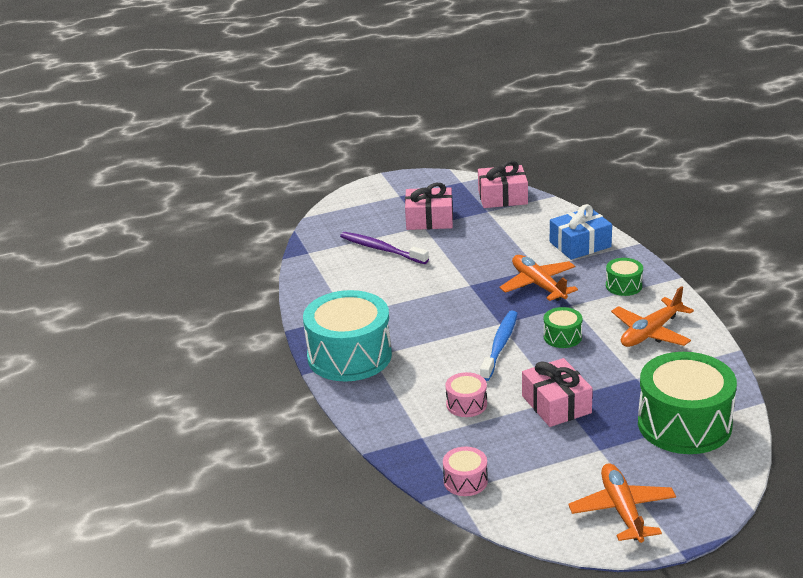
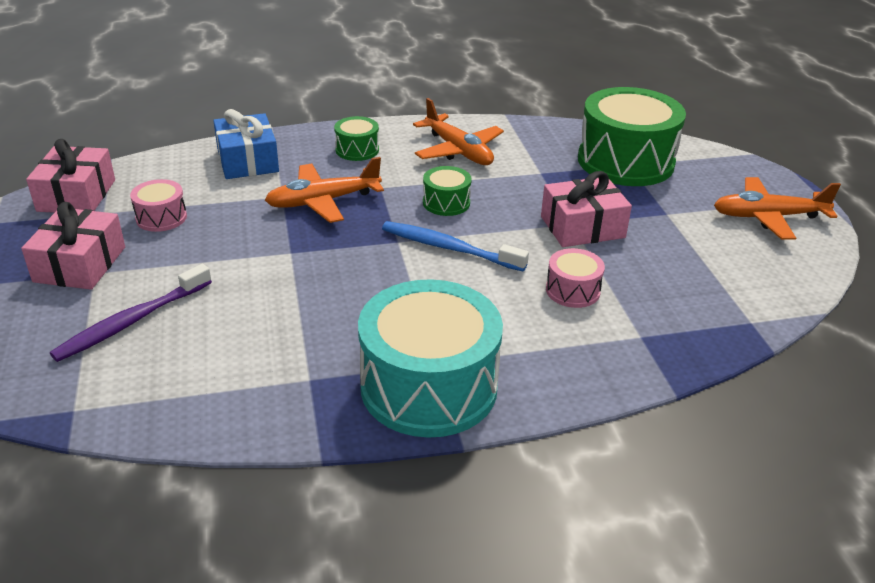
camera: 85 degrees left, 5 degrees up
pink drum [443,447,488,496] -> pink drum moved to [130,179,187,232]

